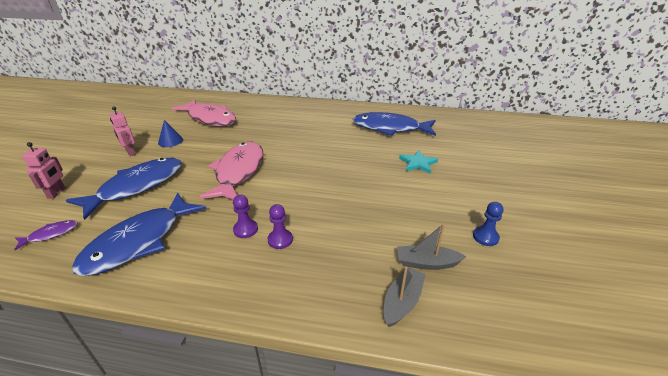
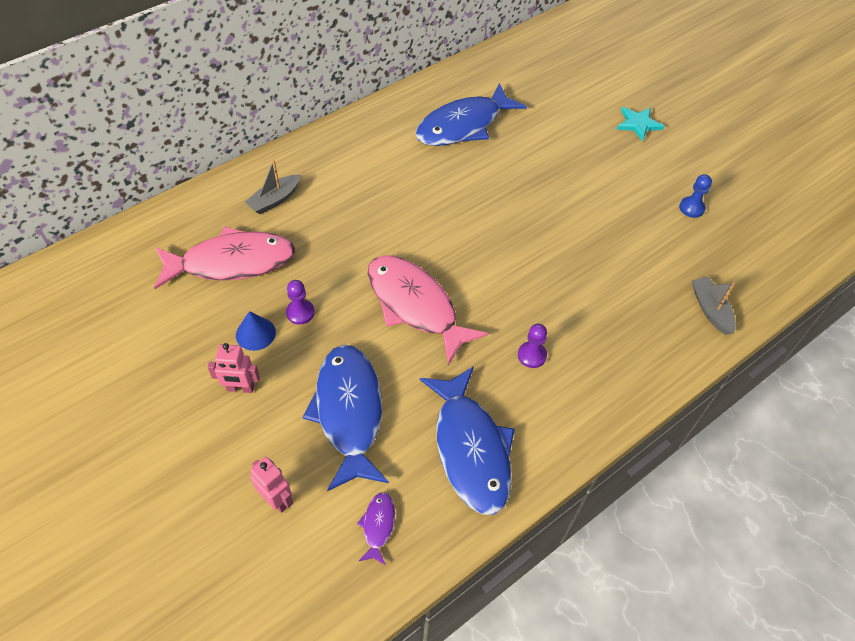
camera: 50 degrees left, 20 degrees up
purple pawn [268,204,293,249] -> purple pawn moved to [286,280,315,325]
grey boat [397,224,466,270] -> grey boat moved to [245,160,301,214]
turquoise star [399,151,438,174] -> turquoise star moved to [616,107,664,141]

